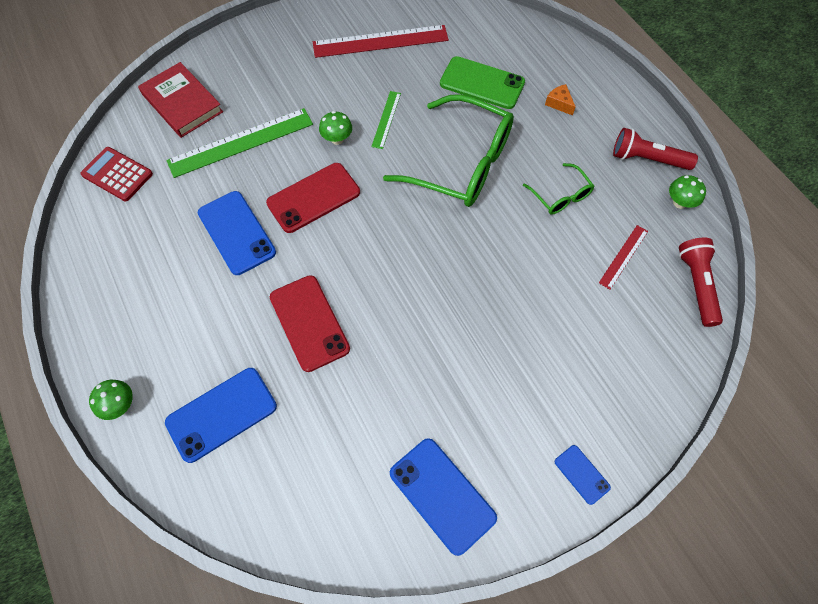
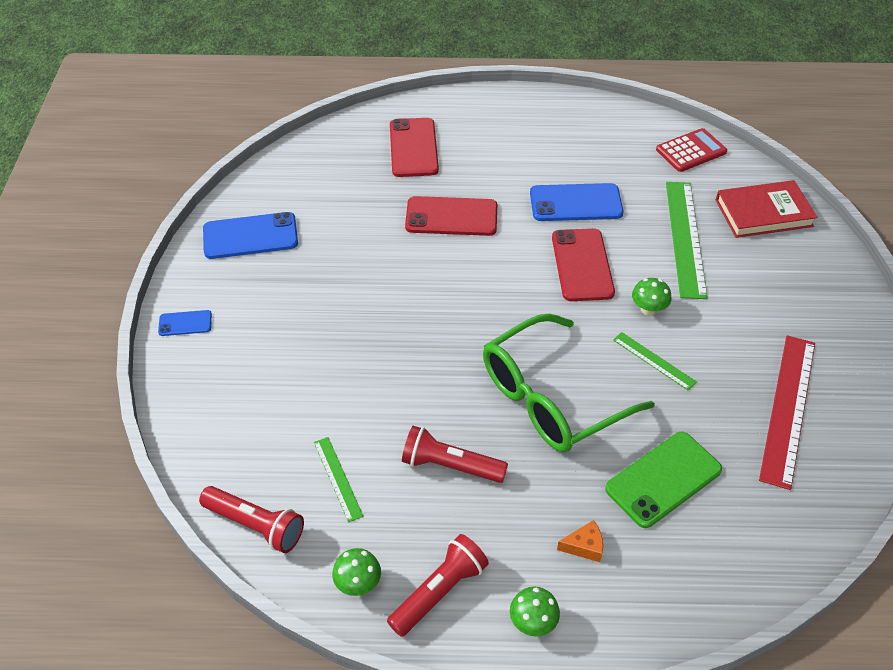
camera: 120 degrees right, 15 degrees down
green mushroom [89,380,133,420] -> green mushroom moved to [510,587,560,636]
blue phone [165,368,277,463] -> red phone [390,118,439,177]
green glasses [523,163,594,214] -> red flashlight [402,426,508,483]
red ruler [599,225,648,290] -> green ruler [314,437,364,523]

